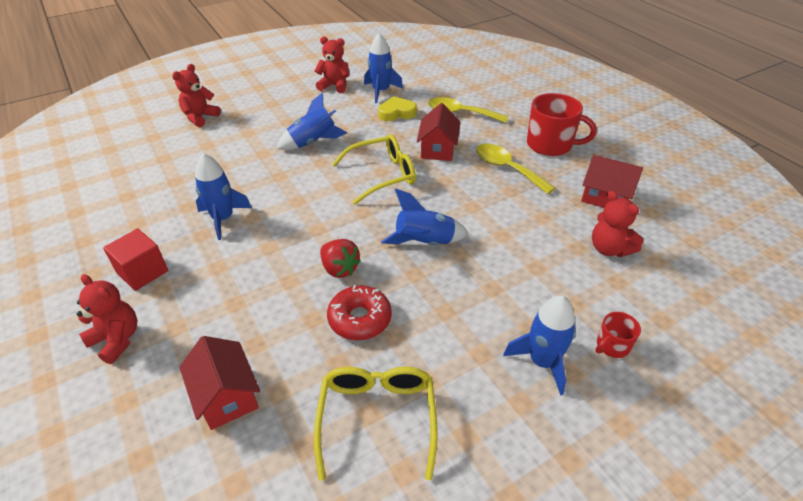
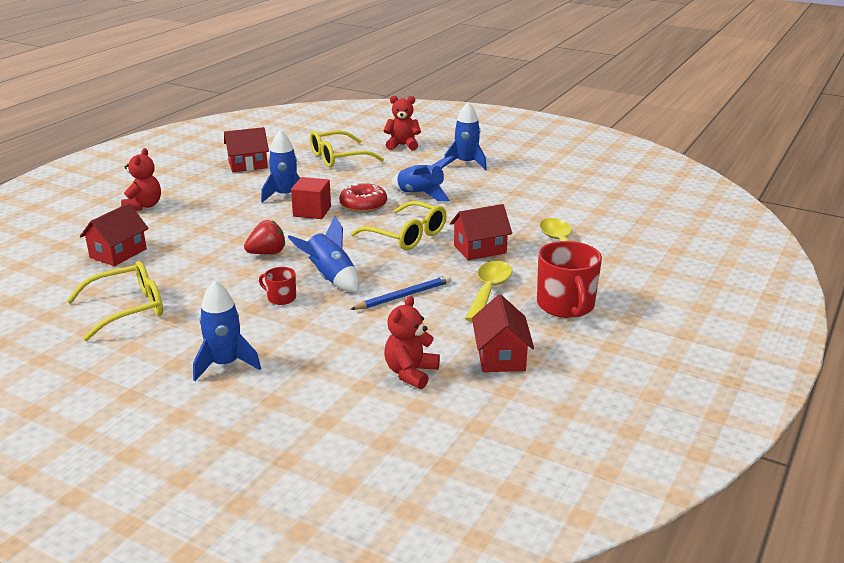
camera: 60 degrees right, 15 degrees down
red cube [103,229,168,291] -> red cube moved to [291,177,331,219]
red teddy bear [314,37,350,93] -> none
red strawberry [320,239,361,278] -> red strawberry turned 135 degrees counterclockwise [244,220,285,254]
red donut [327,285,392,340] -> red donut moved to [339,183,387,213]
blue rocket [364,33,403,103] -> blue rocket moved to [444,102,487,170]
yellow heart [378,96,417,121] -> none
red mug [595,312,641,358] -> red mug moved to [259,267,296,305]
none -> red house [224,127,269,172]
none -> yellow glasses [310,131,384,167]
none -> blue pencil [350,275,451,310]

